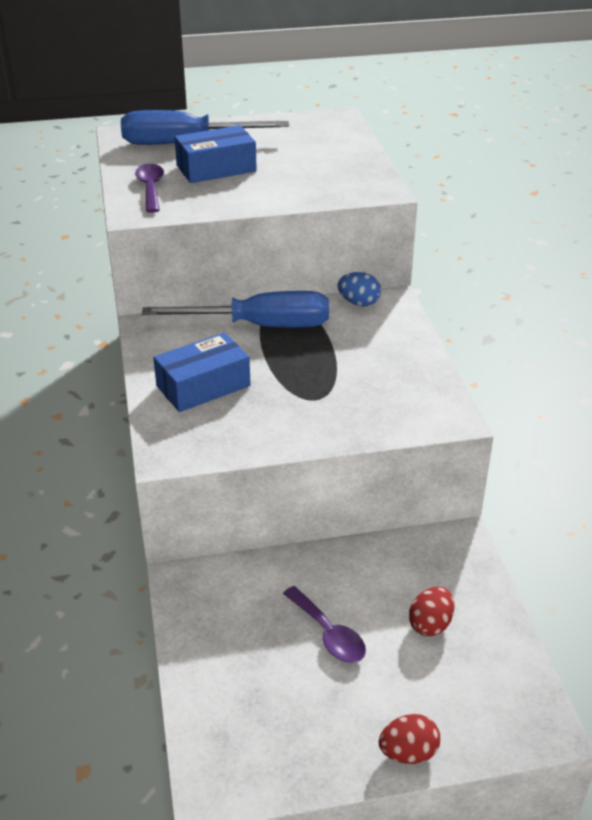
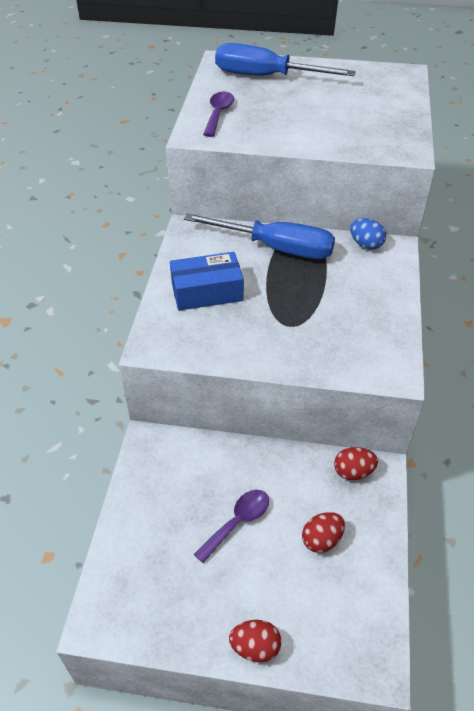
camera: 20 degrees right, 10 degrees up
blue box [174,125,257,183] -> none
purple spoon [283,586,366,663] -> purple spoon turned 120 degrees counterclockwise [194,490,269,563]
none -> red egg [334,447,378,480]

